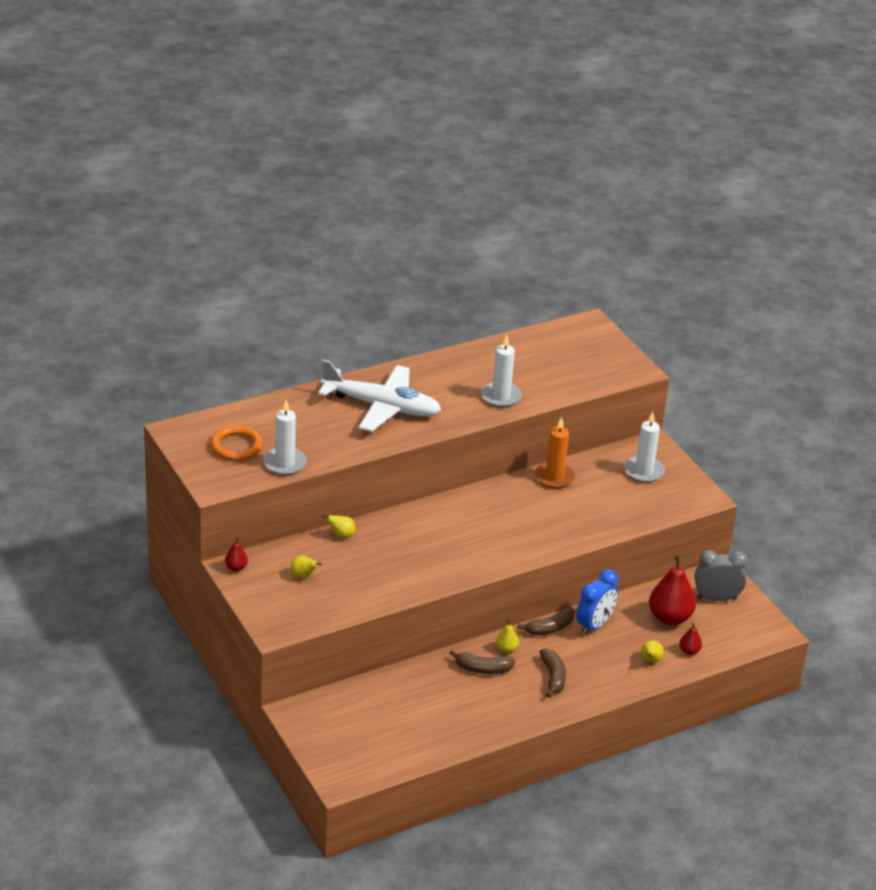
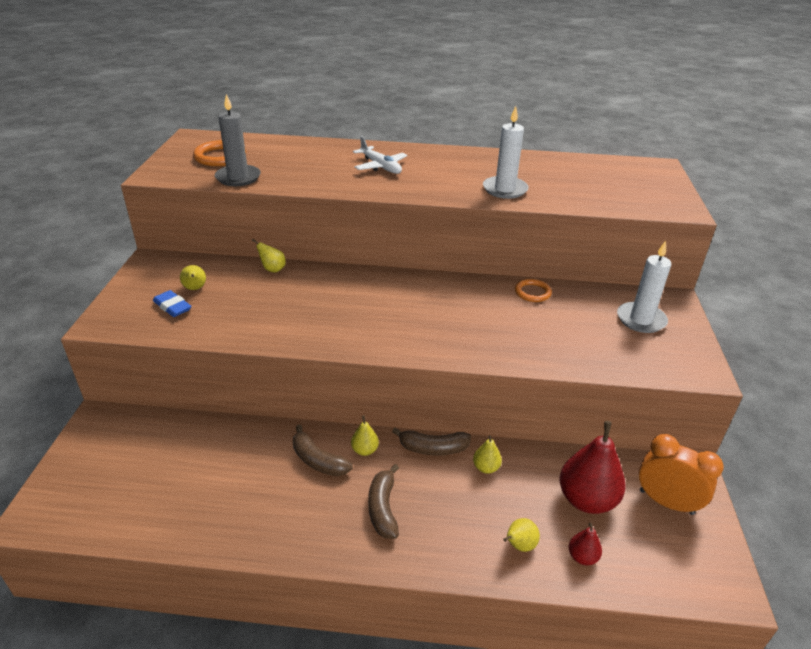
camera: 35 degrees right, 0 degrees up
red pear [225,537,248,571] -> none
white candle [264,400,307,475] -> grey candle [215,94,261,186]
white plane [318,360,441,432] -> white plane [353,136,407,174], size x0.51
orange candle [535,417,575,489] -> orange ring [515,279,552,302]
brown banana [540,649,566,698] -> brown banana turned 150 degrees clockwise [368,464,399,539]
blue clock [576,569,618,635] -> yellow pear [473,435,502,474]
grey clock [695,550,748,601] -> orange clock [639,434,724,515]
none -> blue eraser [153,290,192,317]

